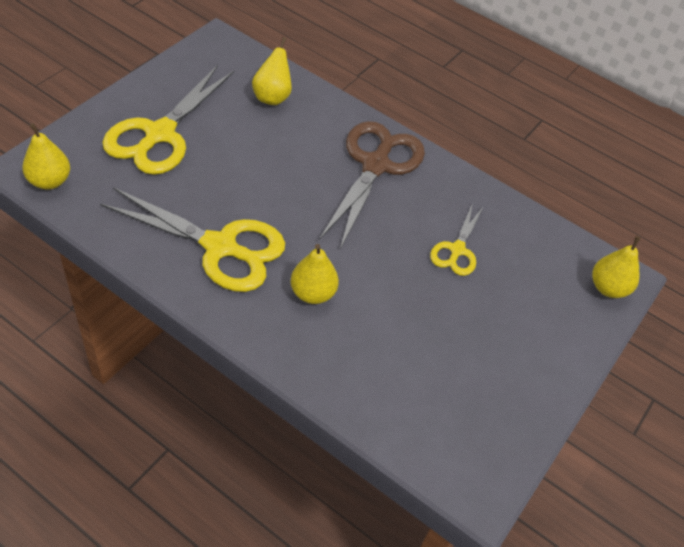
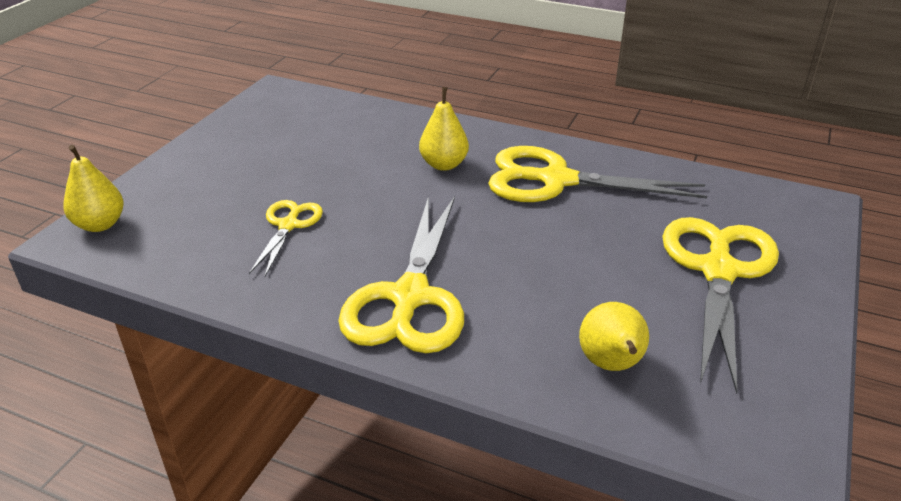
camera: 175 degrees right, 15 degrees down
yellow pear [22,123,70,190] -> none
brown scissors [319,121,425,249] -> yellow scissors [338,196,464,353]

